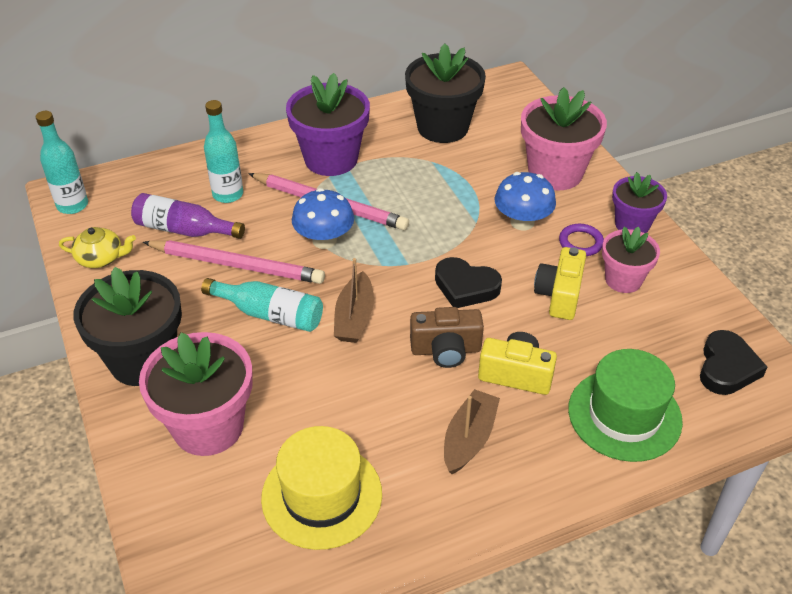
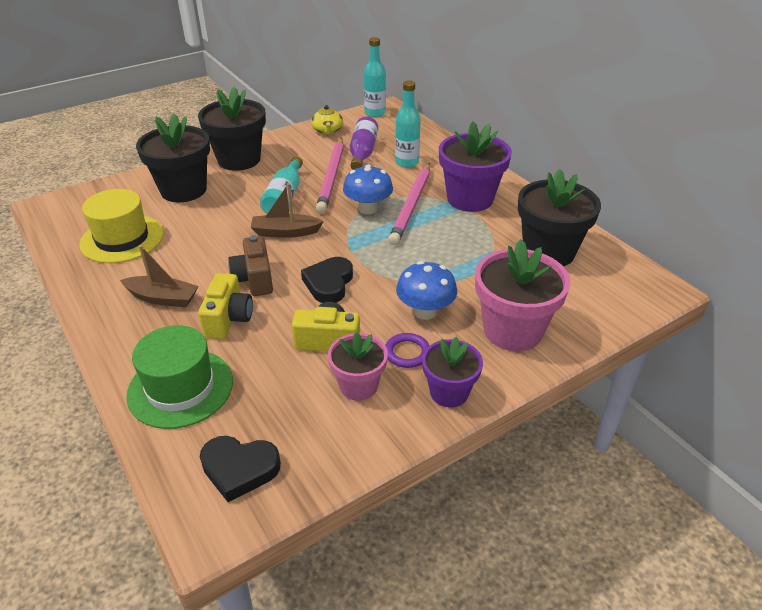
camera: 80 degrees right, 5 degrees down
pink flower pot [139,332,253,456] -> black flower pot [136,113,210,202]

